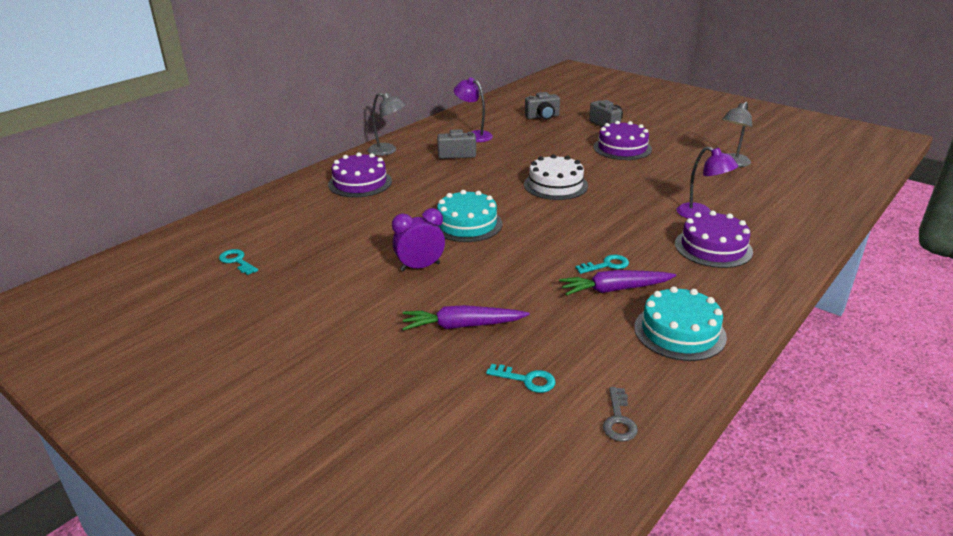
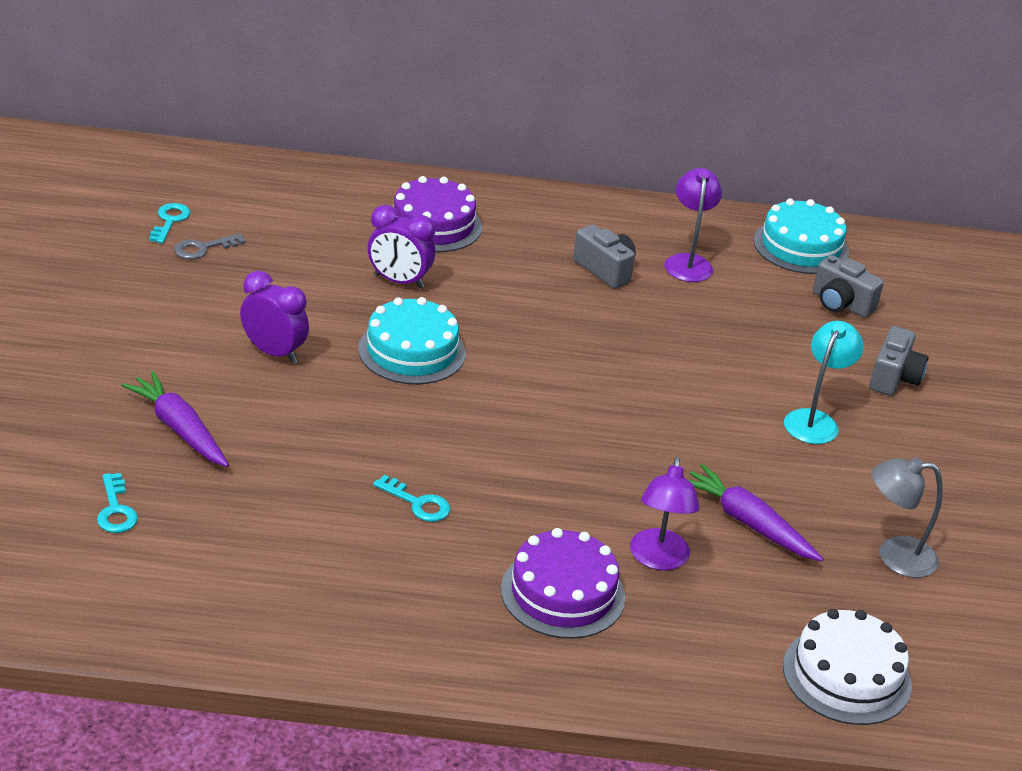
camera: 50 degrees right, 5 degrees up
grey lamp [368,92,406,156] -> none
white cake [524,154,588,200] -> white cake moved to [783,609,912,725]
purple carrot [559,270,676,295] -> purple carrot moved to [689,464,823,561]
purple cake [593,121,652,160] -> turquoise lamp [784,321,864,444]
grey key [603,387,638,442] -> grey key moved to [174,233,246,259]
turquoise cake [634,286,727,361] -> turquoise cake moved to [754,199,849,274]
none -> purple clock [368,205,435,289]

